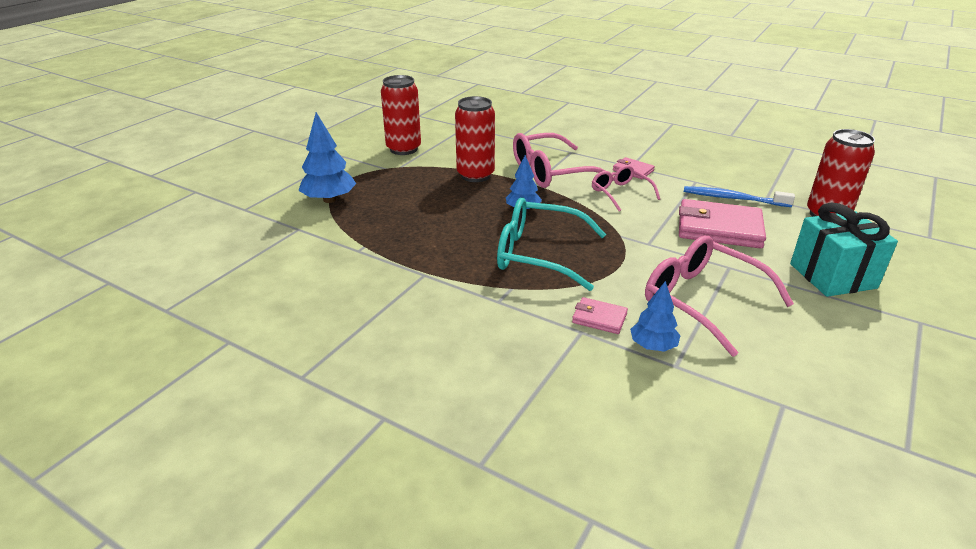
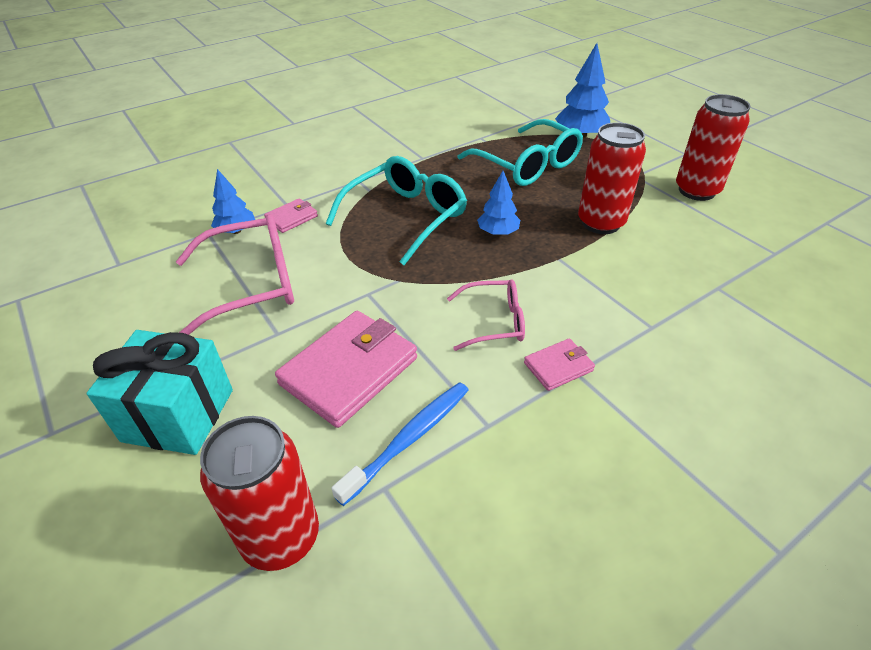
camera: 115 degrees right, 10 degrees up
pink glasses [513,133,614,188] -> none
none -> turquoise glasses [457,119,583,186]

